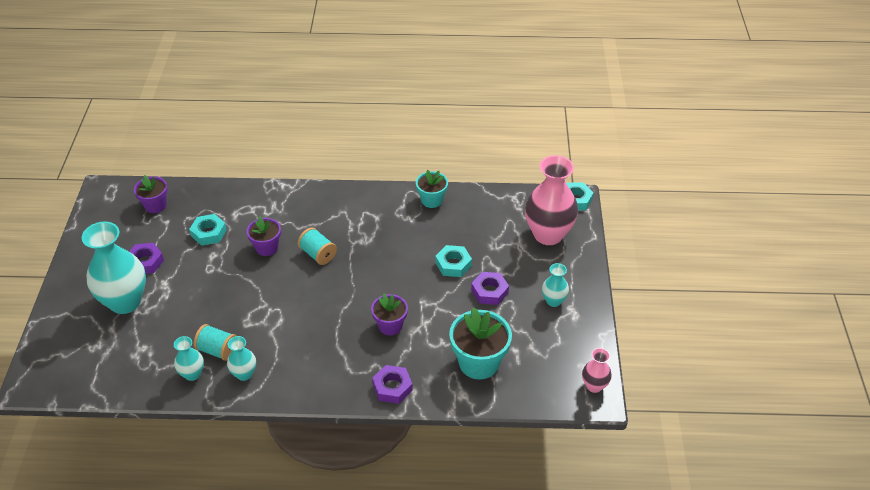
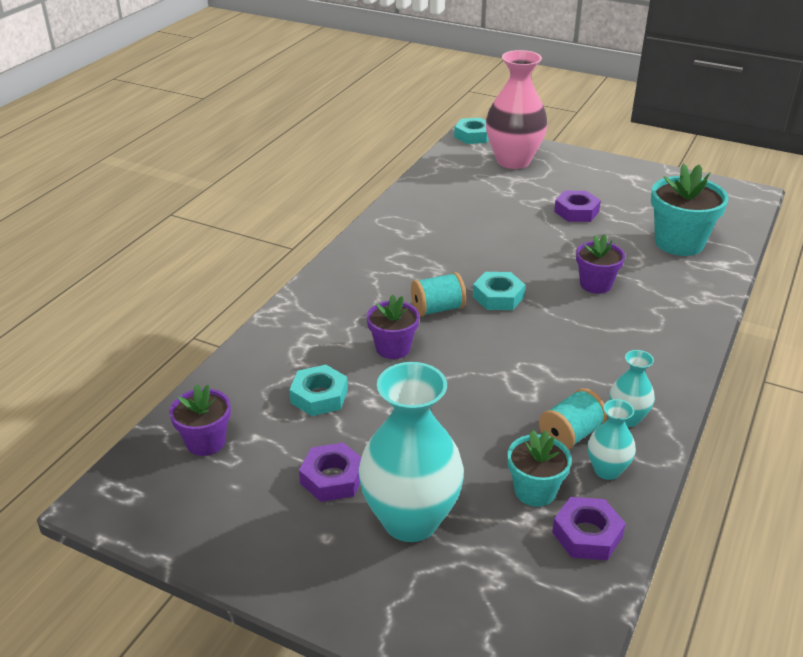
camera: 65 degrees left, 10 degrees down
purple nut [372,365,413,404] -> purple nut moved to [552,497,626,560]
turquoise flower pot [416,170,448,208] -> turquoise flower pot moved to [507,430,572,507]
turquoise nut [435,245,472,277] -> turquoise nut moved to [473,272,525,310]
turquoise vase [542,263,569,307] -> none
pink vase [582,348,612,393] -> none

